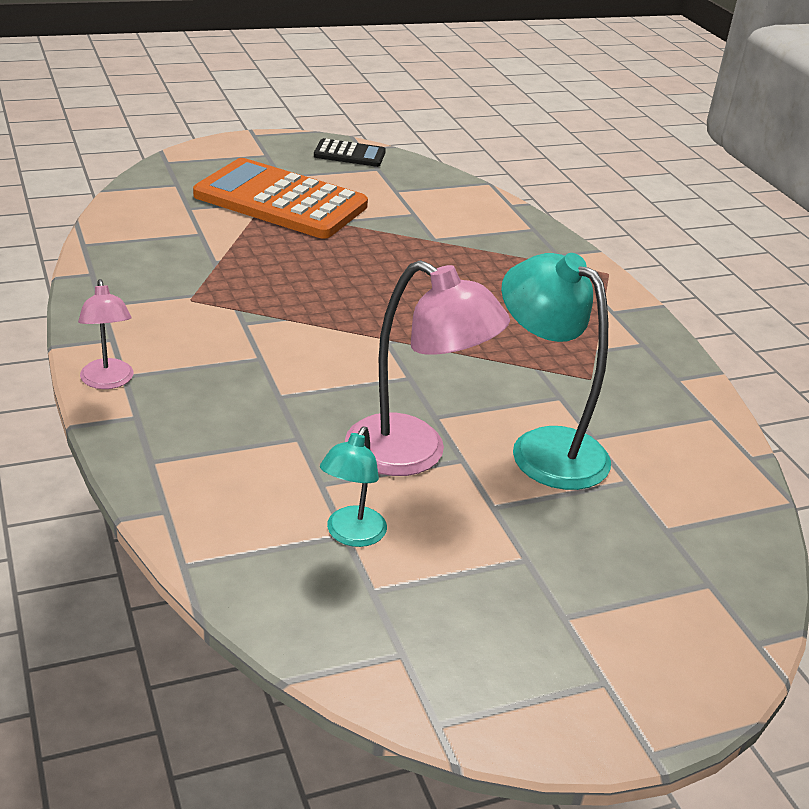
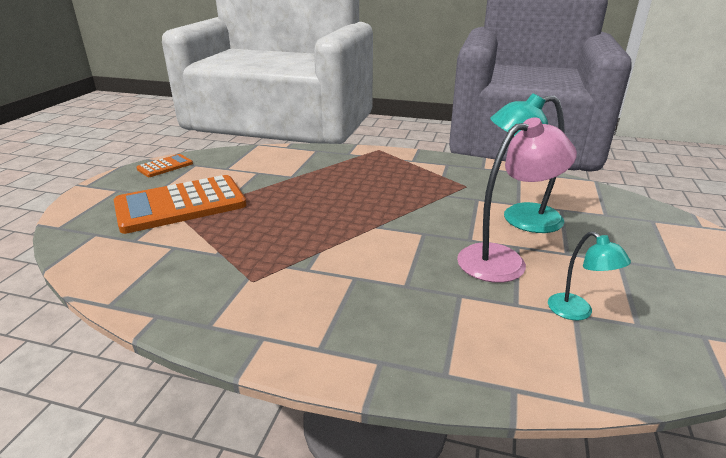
camera: 50 degrees left, 5 degrees down
pink lamp [78,279,134,389] -> none
black calculator [314,138,386,167] -> orange calculator [136,154,193,177]

